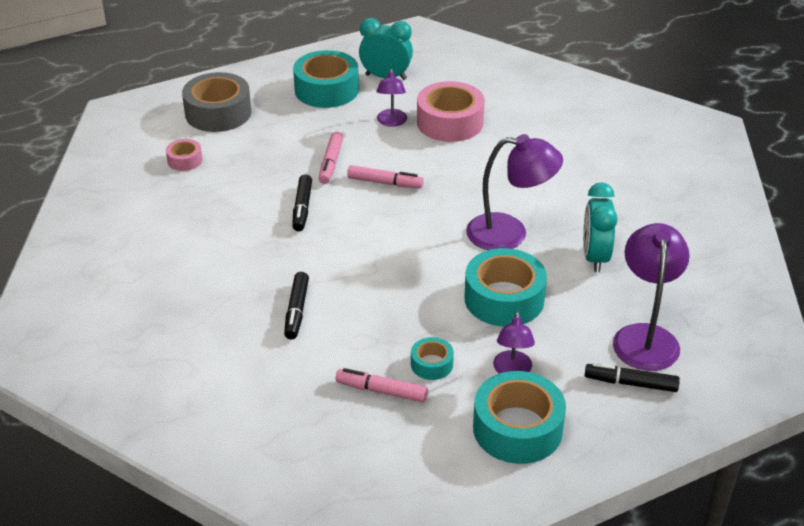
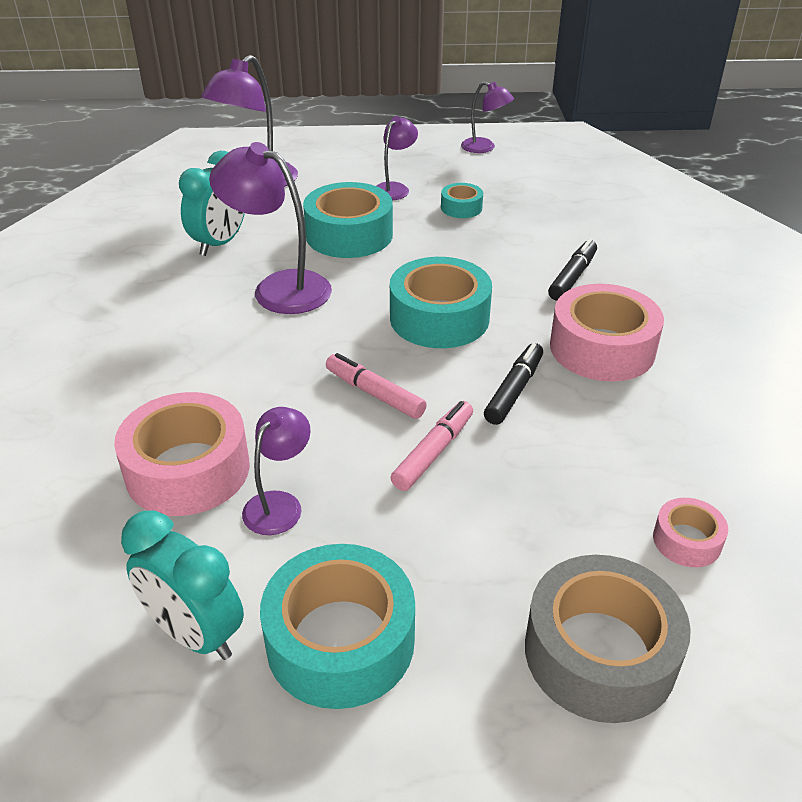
camera: 155 degrees left, 0 degrees up
pink marker [336,368,428,402] -> none
turquoise tape [473,371,566,464] -> turquoise tape moved to [390,257,492,348]
black marker [585,363,680,392] -> none
none -> purple lamp [461,82,514,153]
none -> pink tape [550,284,664,381]

